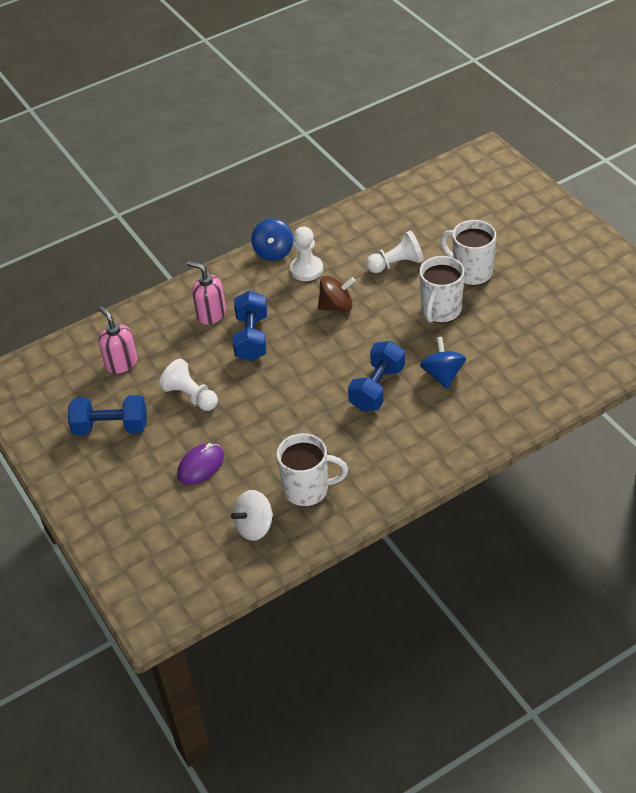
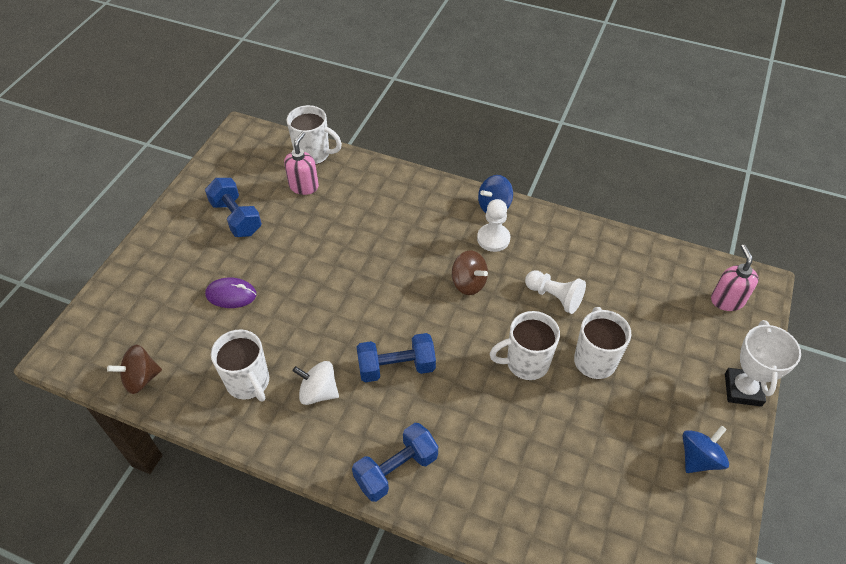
camera: 50 degrees right, 5 degrees up
white pawn [159,359,218,411] -> none
pink soap dispenser [187,261,226,325] -> pink soap dispenser moved to [711,245,759,311]
white spinning top [231,490,273,541] -> white spinning top moved to [292,361,339,405]
blue dumbbell [233,291,267,361] -> blue dumbbell moved to [352,423,438,502]
blue spinning top [420,337,466,389] -> blue spinning top moved to [682,425,729,473]
none -> brown spinning top [107,345,162,394]
none -> white mug [287,105,342,165]
none -> white trophy [725,320,801,407]

